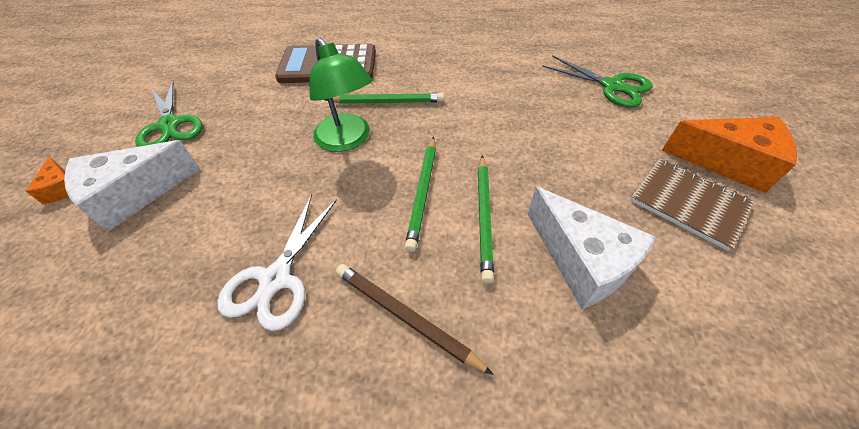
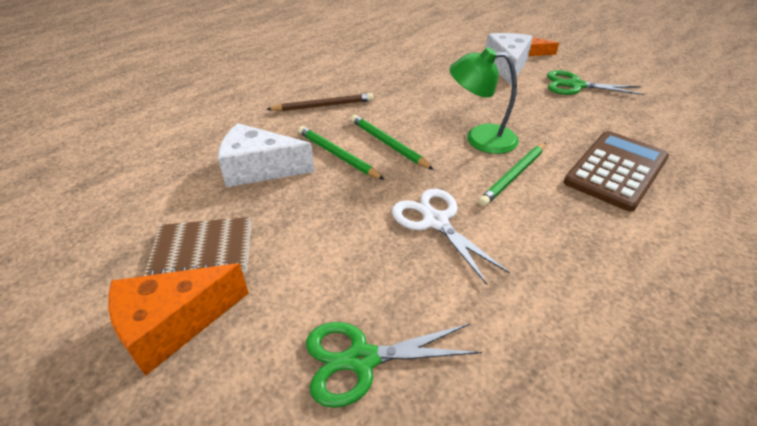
camera: 130 degrees right, 10 degrees down
white scissors [217,194,337,331] -> white scissors moved to [392,189,510,285]

